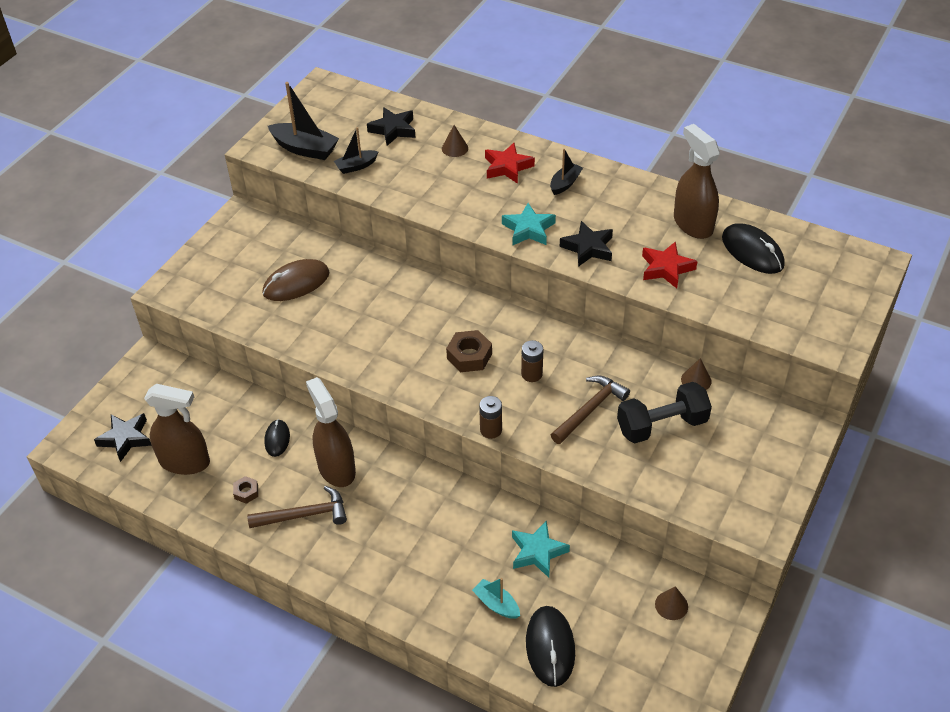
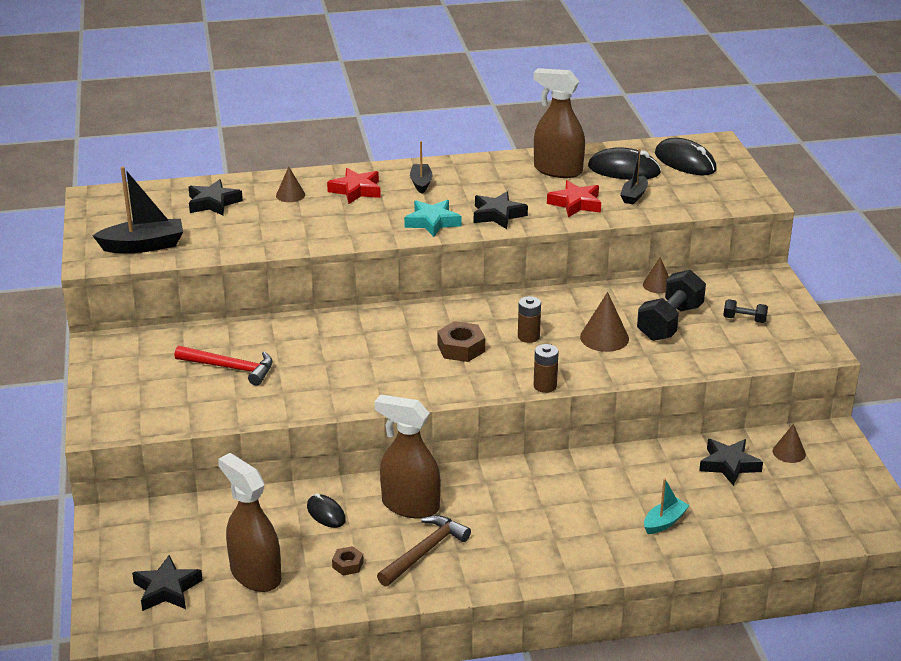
camera: 40 degrees left, 15 degrees down
brown spray bottle [144,384,210,475] -> brown spray bottle turned 105 degrees counterclockwise [218,453,281,592]
brown mouse [262,259,329,301] -> red hammer [175,346,273,386]
black boat [334,127,378,174] -> black boat moved to [620,148,648,204]
turquoise boat [472,578,520,619] -> turquoise boat turned 135 degrees clockwise [644,478,690,534]
turquoise star [512,520,570,578] -> none
black mouse [526,606,575,687] -> black mouse moved to [655,138,717,175]
brown hammer [551,376,630,444] -> brown cone [580,292,629,352]
none -> black star [699,439,763,486]
none -> black dumbbell [723,299,768,323]

